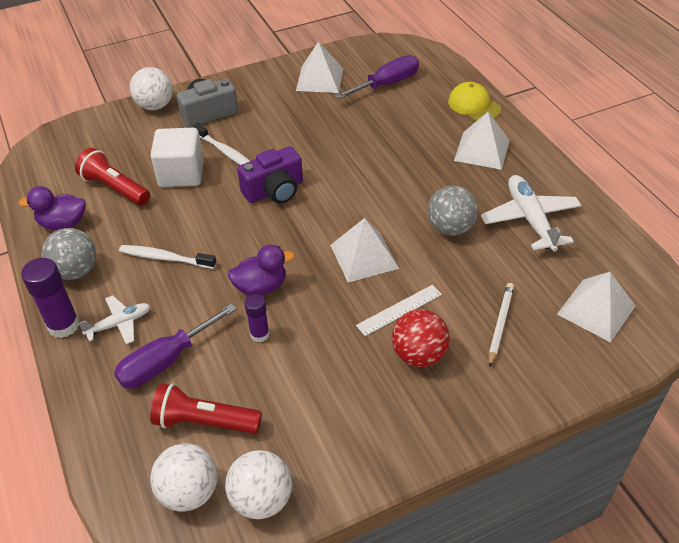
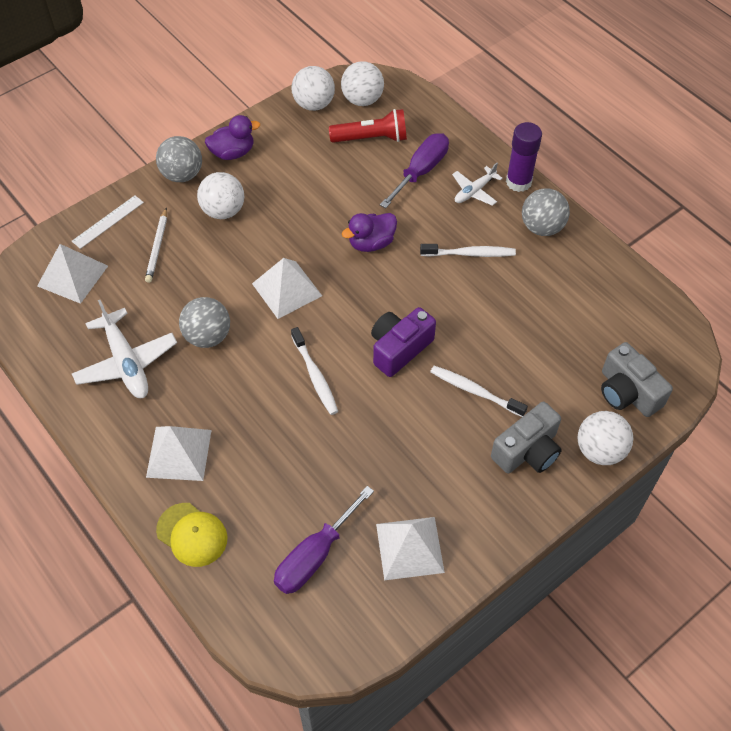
camera: 165 degrees right, 10 degrees up
purple duck [18,186,86,230] -> purple duck moved to [205,115,260,160]
red flashlight [75,148,150,206] -> none
white cube [150,128,204,187] -> none
purple glue stick [245,294,270,342] -> none
white ruler [356,285,442,336] -> white ruler moved to [72,195,144,249]
red ball [392,309,450,367] -> white ball [197,172,244,219]
none -> grey ball [156,136,202,182]
none -> white toothbrush [291,327,338,415]
none -> grey camera [601,342,673,417]

